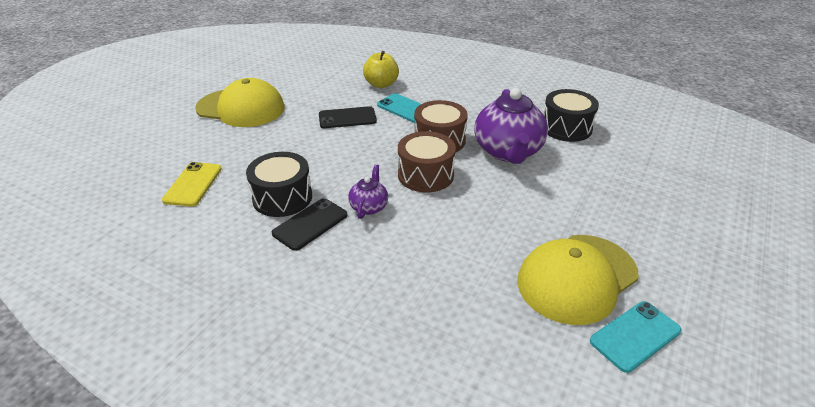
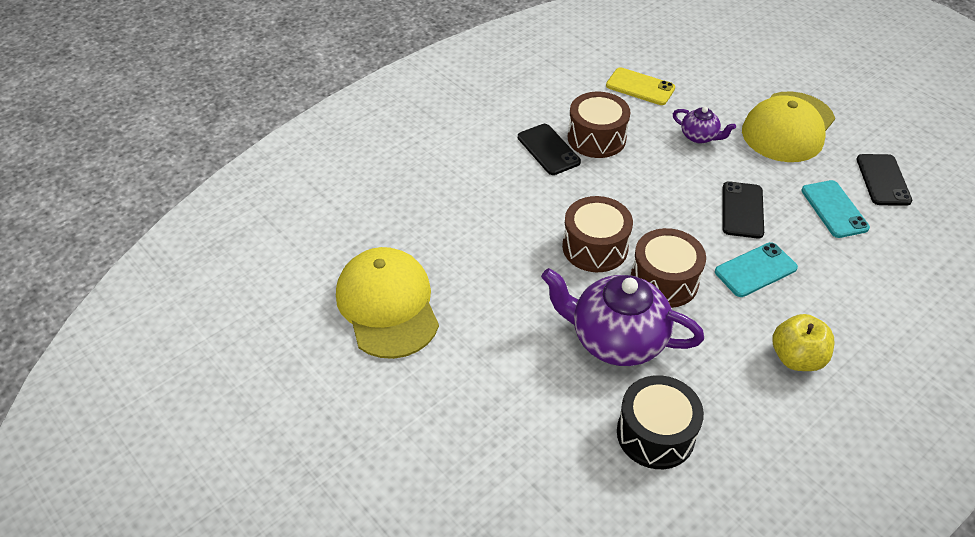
camera: 110 degrees right, 10 degrees up
black drum [246,152,312,217] -> brown drum [568,92,631,158]
purple teapot [348,164,388,219] -> purple teapot moved to [673,107,736,144]
yellow apple [363,51,399,88] -> yellow apple moved to [773,314,834,371]
turquoise phone [590,301,681,373] -> turquoise phone moved to [801,180,870,238]
none -> black phone [857,154,912,206]

